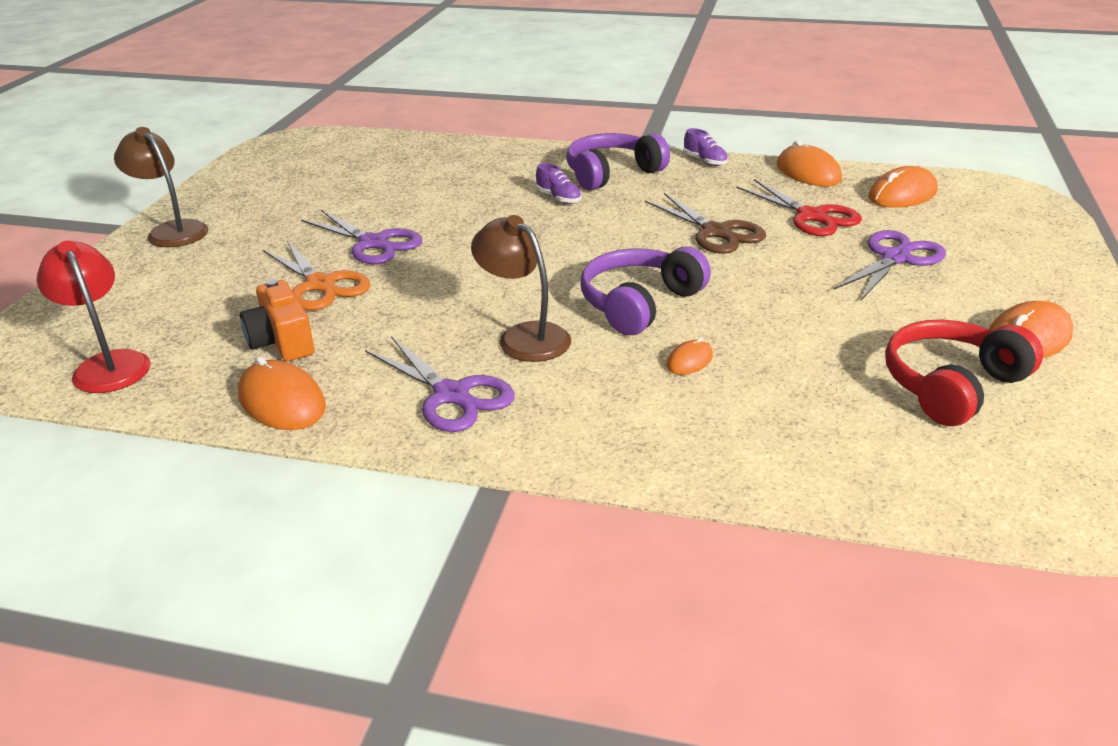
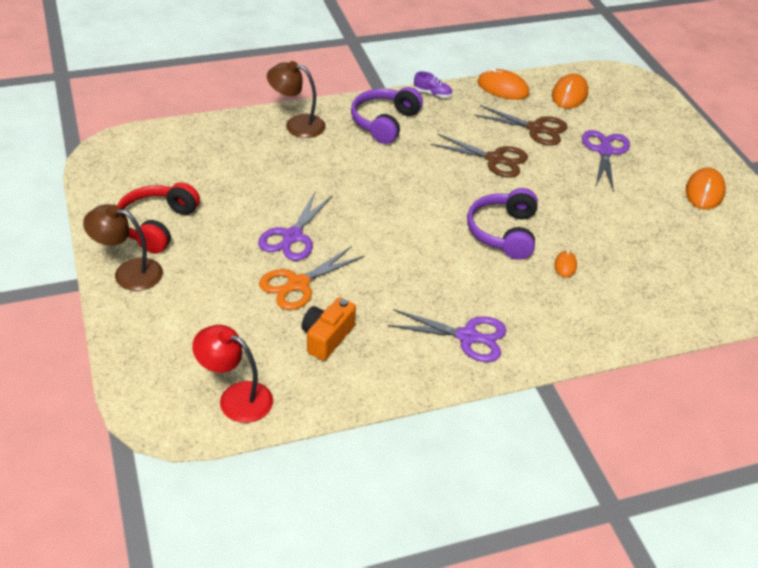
camera: 35 degrees left, 10 degrees up
orange mouse [238,356,326,430] -> none
orange camera [240,279,314,361] -> orange camera turned 90 degrees clockwise [301,297,356,361]
orange scissors [262,240,371,310] -> orange scissors turned 120 degrees clockwise [259,246,364,310]
purple scissors [301,210,422,265] -> purple scissors turned 105 degrees clockwise [258,192,333,261]
brown lamp [471,215,571,362] -> brown lamp moved to [267,61,326,138]
purple shoe [536,163,581,204] -> none
red scissors [736,179,862,236] -> brown scissors [474,105,568,146]
red headphones [885,320,1043,426] -> red headphones moved to [117,182,200,254]

